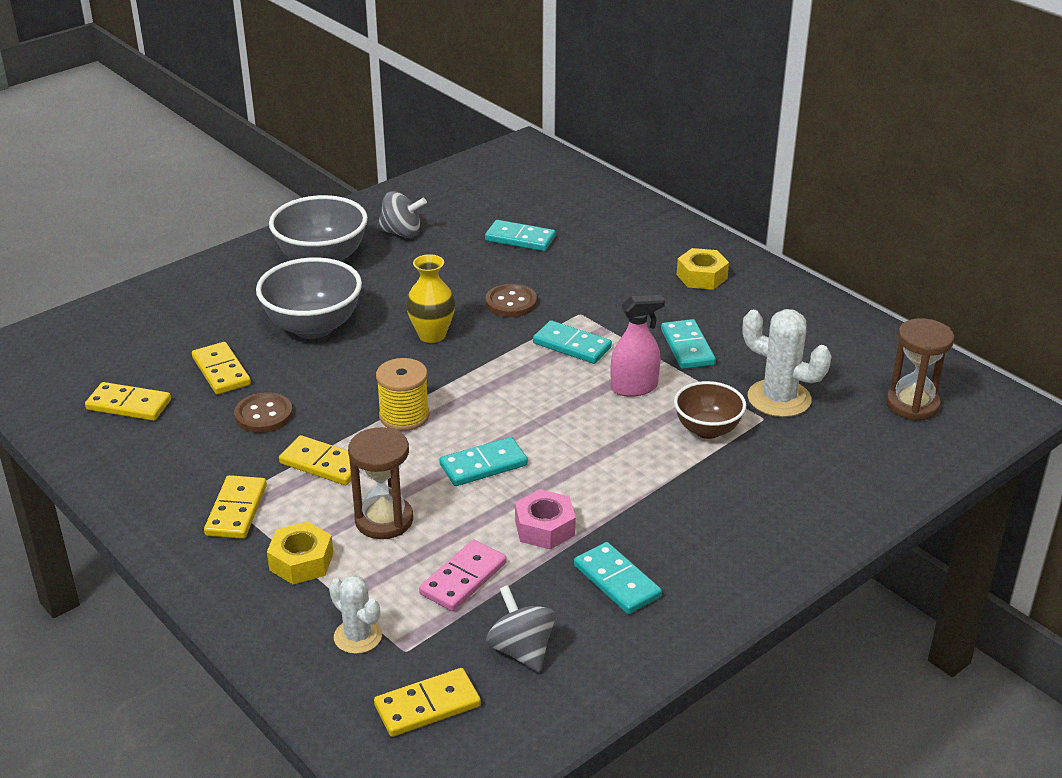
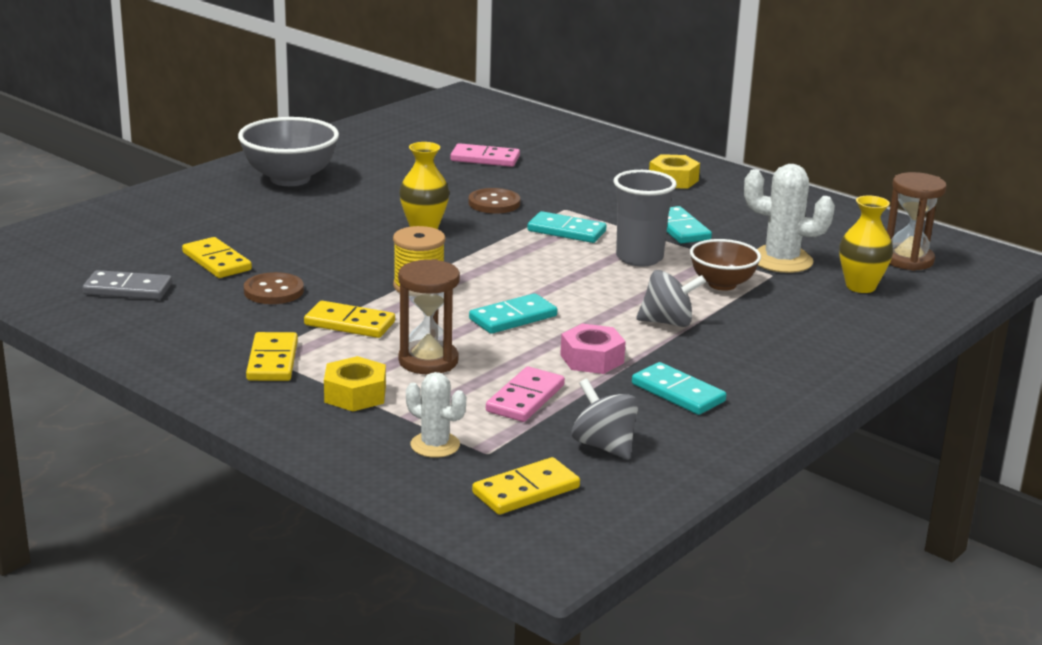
camera: 10 degrees left, 10 degrees down
yellow domino [85,382,171,421] -> grey domino [82,270,172,300]
grey bowl [256,257,362,339] -> none
grey spinning top [377,191,427,238] -> grey spinning top moved to [636,270,706,327]
turquoise domino [485,220,556,251] -> pink domino [450,143,520,167]
pink spray bottle [610,295,665,397] -> grey cup [614,170,677,266]
none -> yellow vase [839,196,893,293]

